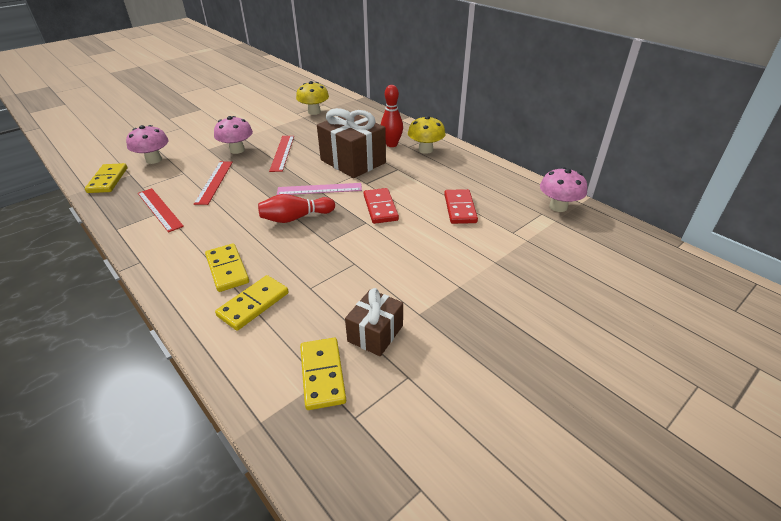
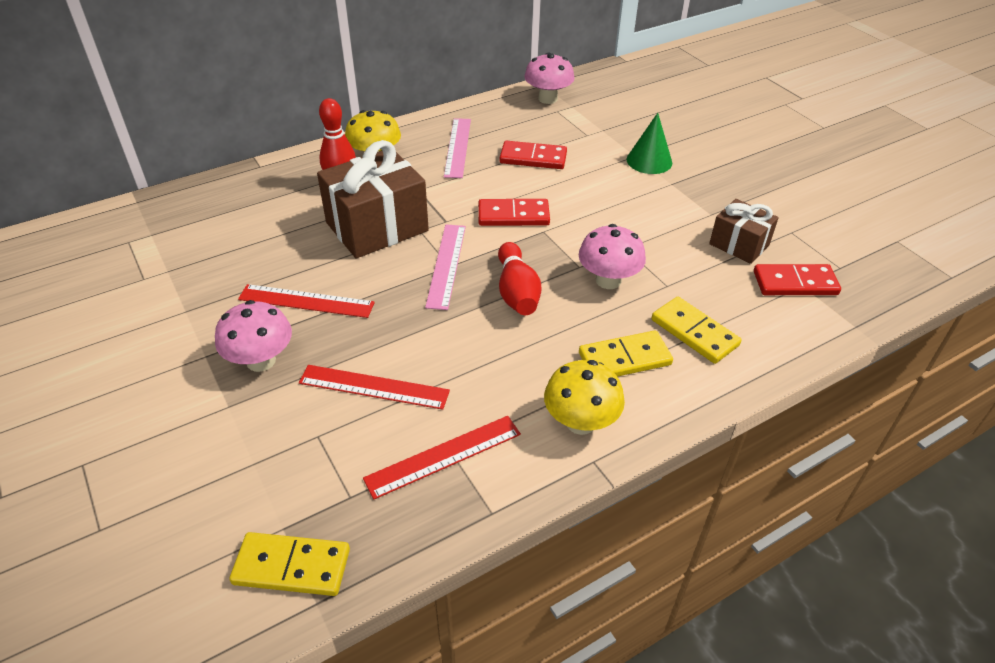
camera: 80 degrees left, 5 degrees up
pink mushroom [126,125,169,164] -> pink mushroom moved to [579,224,646,289]
yellow mushroom [296,81,329,115] -> yellow mushroom moved to [544,360,625,435]
yellow domino [300,338,346,410] -> red domino [754,264,841,295]
none -> pink ruler [444,118,471,178]
none -> green cone [627,113,672,174]

